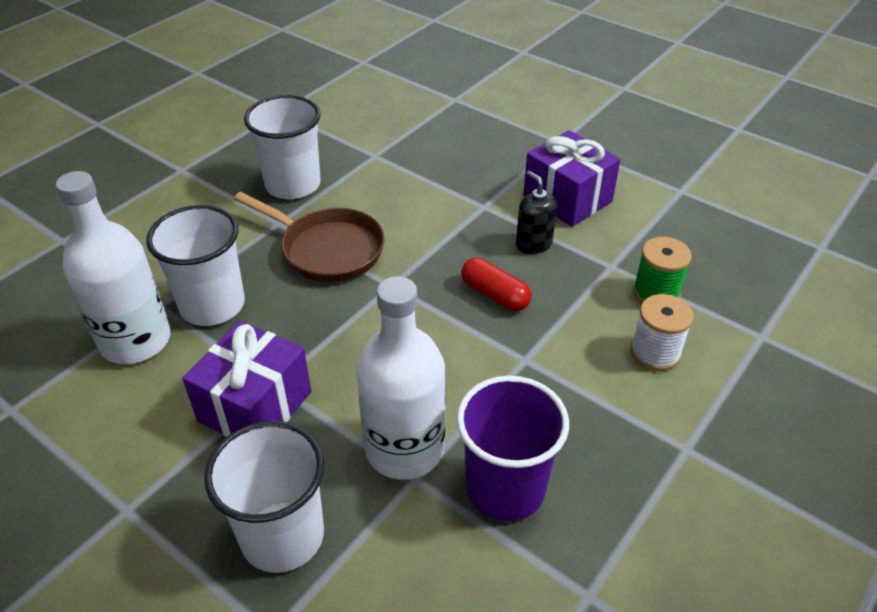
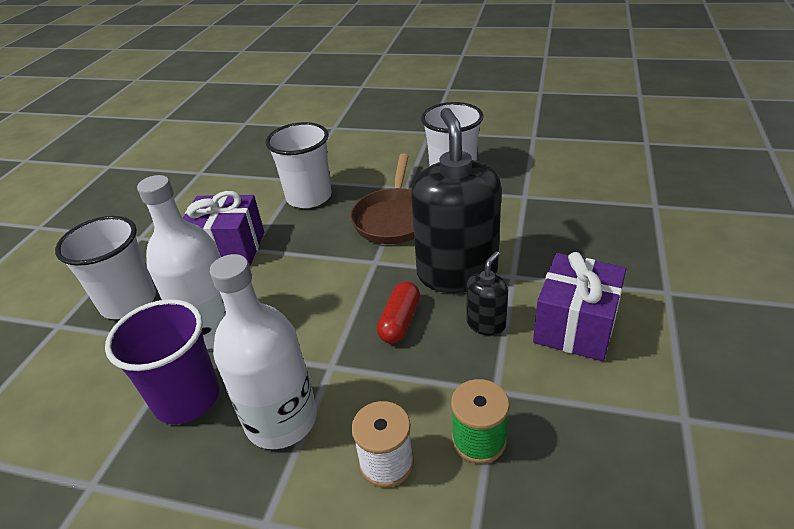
camera: 70 degrees right, 5 degrees down
white bottle [56,171,171,364] -> white bottle moved to [210,254,317,449]
none -> black soap dispenser [411,108,502,293]

